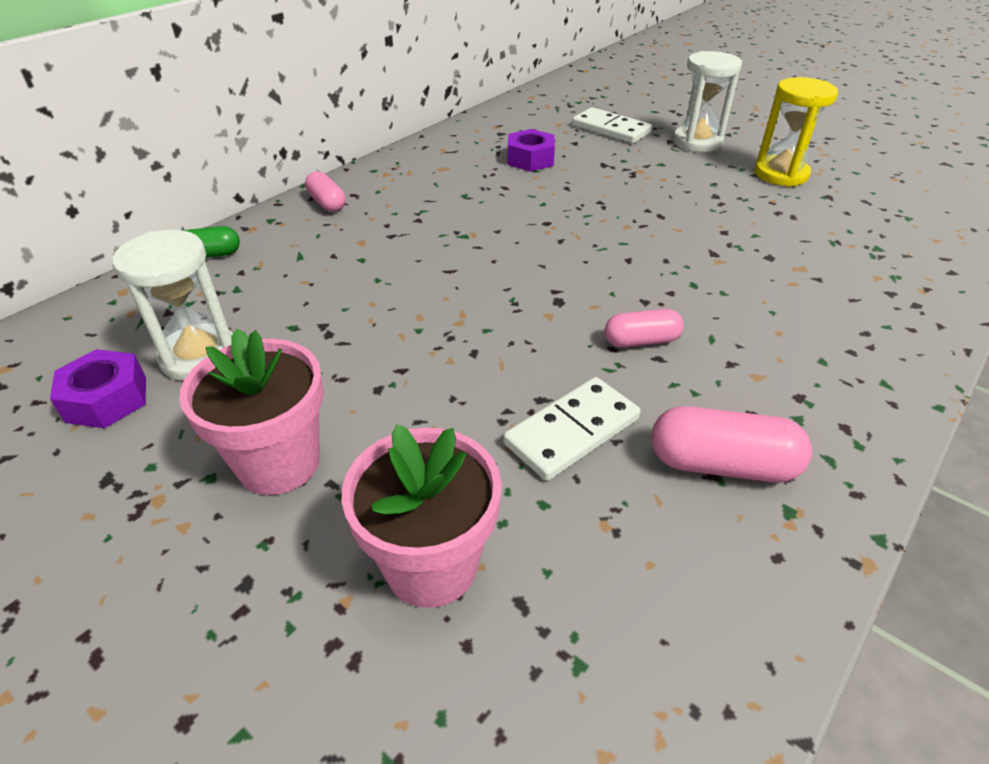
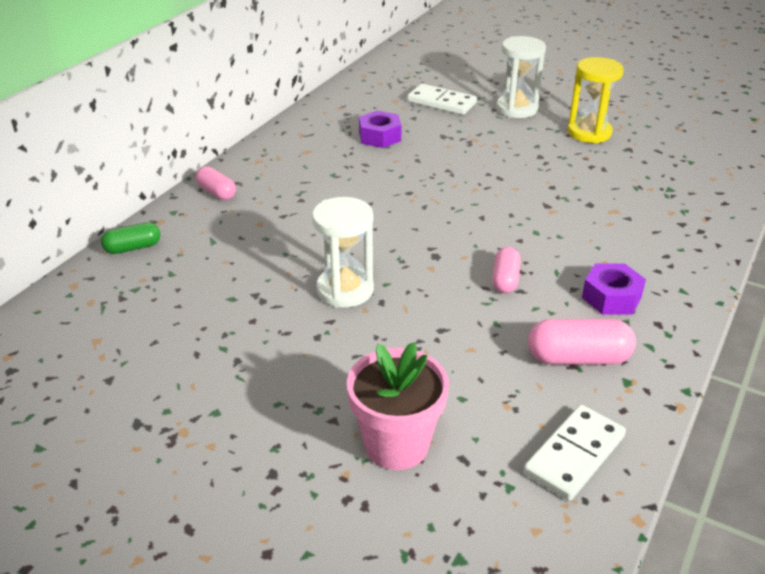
camera: 10 degrees left, 5 degrees down
purple nut [50,349,146,428] -> purple nut moved to [582,264,646,314]
white hourglass [112,230,233,381] -> white hourglass moved to [312,197,374,307]
pink flower pot [179,329,324,495] -> none
white domino [503,377,641,481] -> white domino moved to [524,405,626,501]
pink capsule [605,309,684,348] -> pink capsule turned 60 degrees counterclockwise [492,247,521,293]

